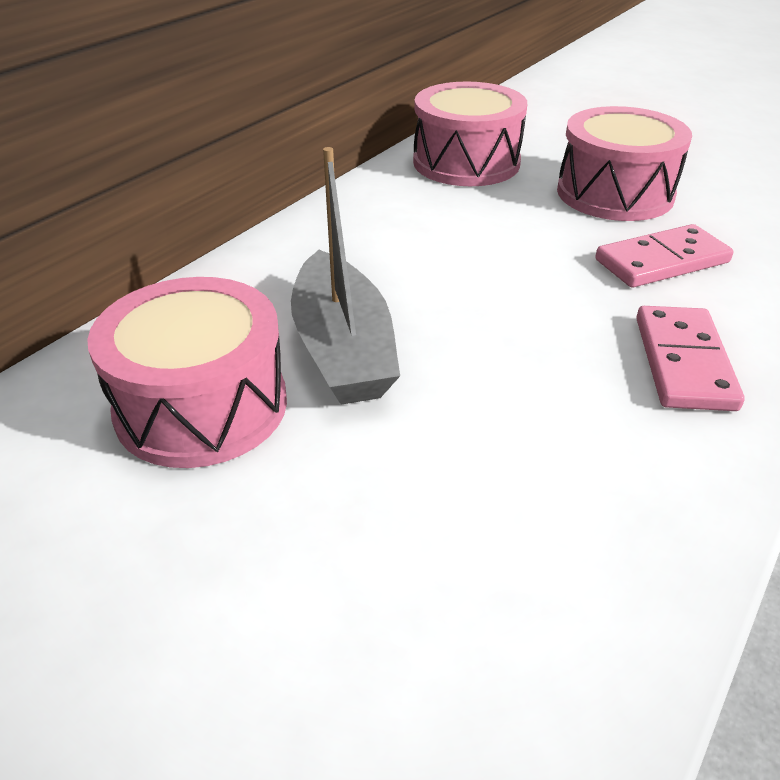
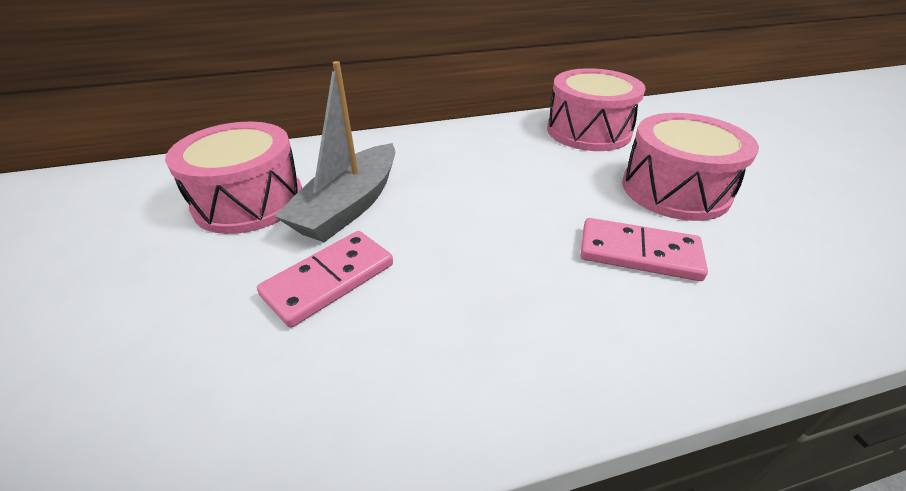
camera: 40 degrees right, 0 degrees up
pink domino [636,306,745,411] -> pink domino moved to [257,231,393,328]

